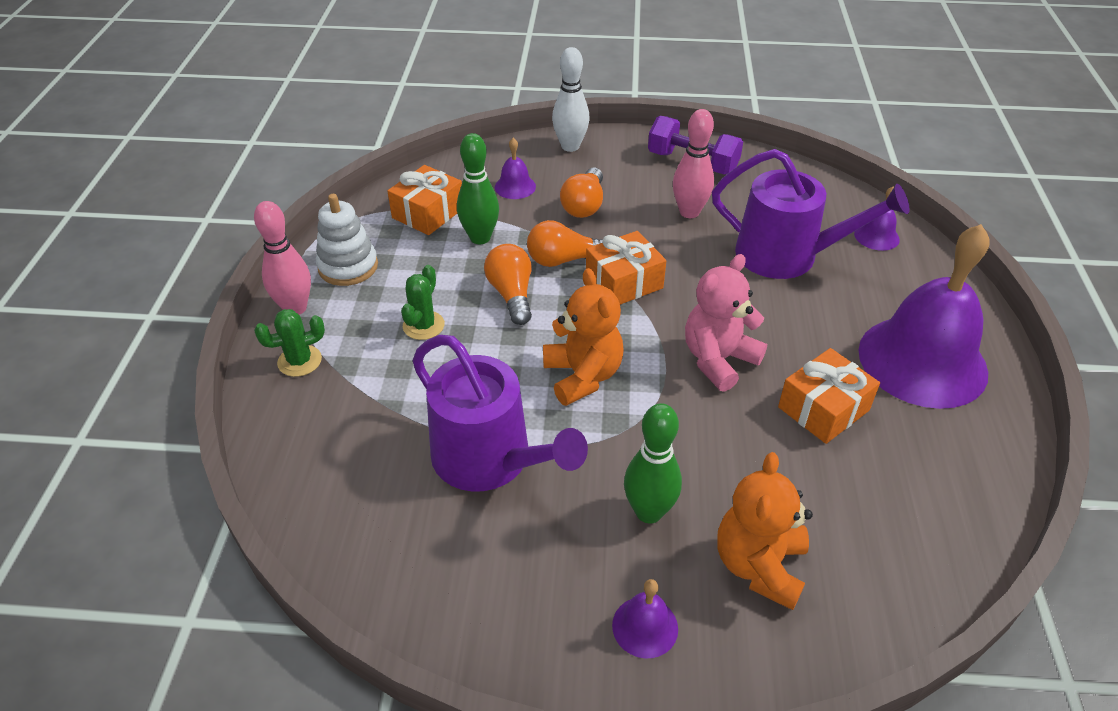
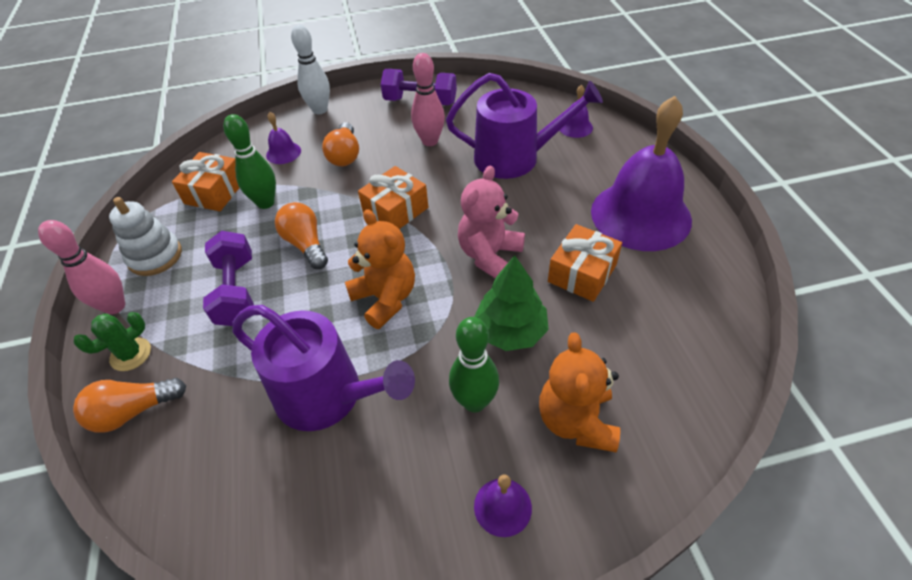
camera: 15 degrees left, 5 degrees up
green cactus [401,265,445,340] -> purple dumbbell [203,231,254,326]
orange light bulb [527,220,603,267] -> orange light bulb moved to [73,378,186,433]
none -> green tree [474,255,549,351]

